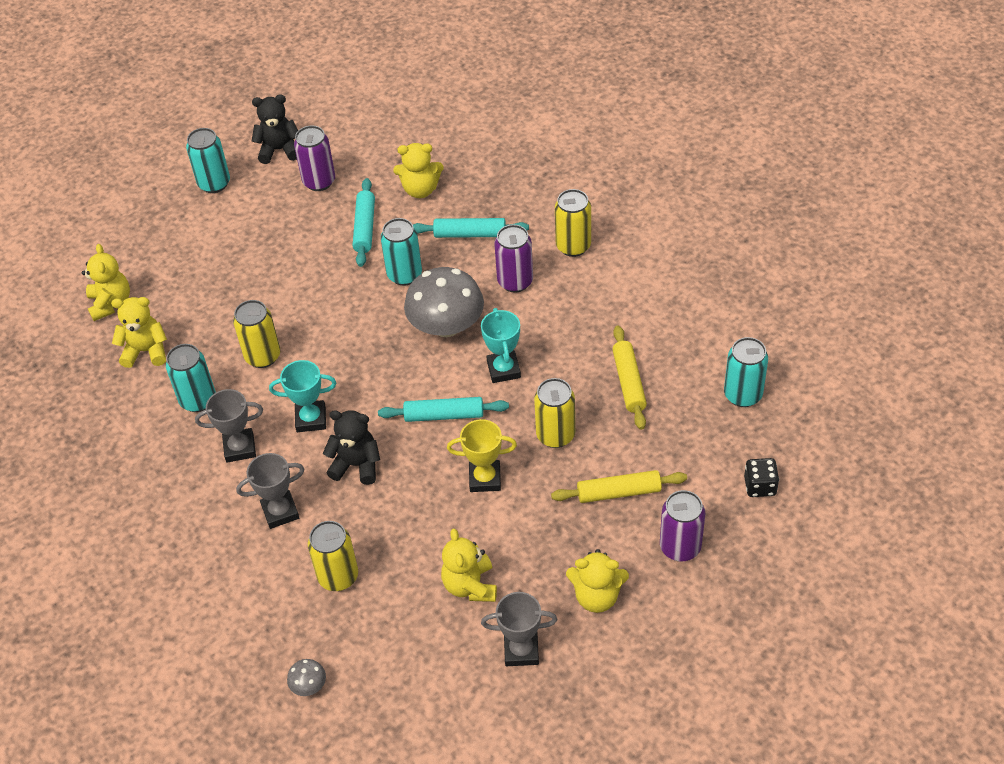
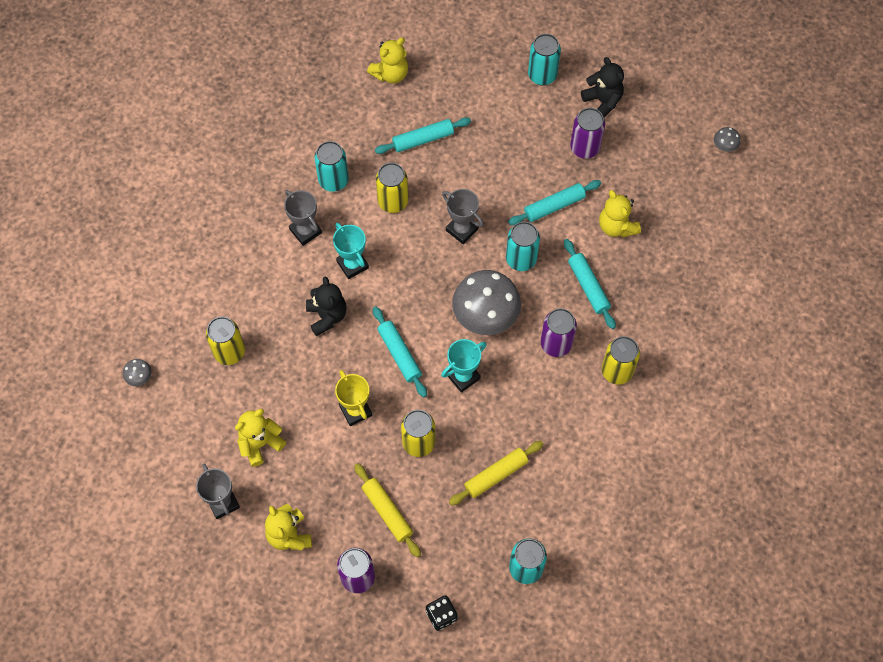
camera: 60 degrees right, 15 degrees up
yellow teddy bear [111,297,167,368] -> none
grey trophy [236,453,305,529] -> grey trophy moved to [442,189,484,244]
none -> turquoise rolling pin [375,117,471,154]
none -> grey mushroom [714,127,741,152]

